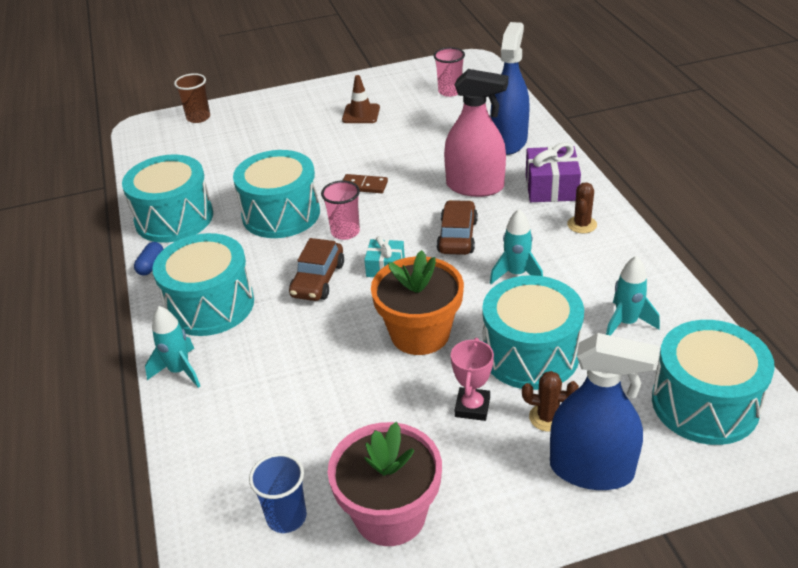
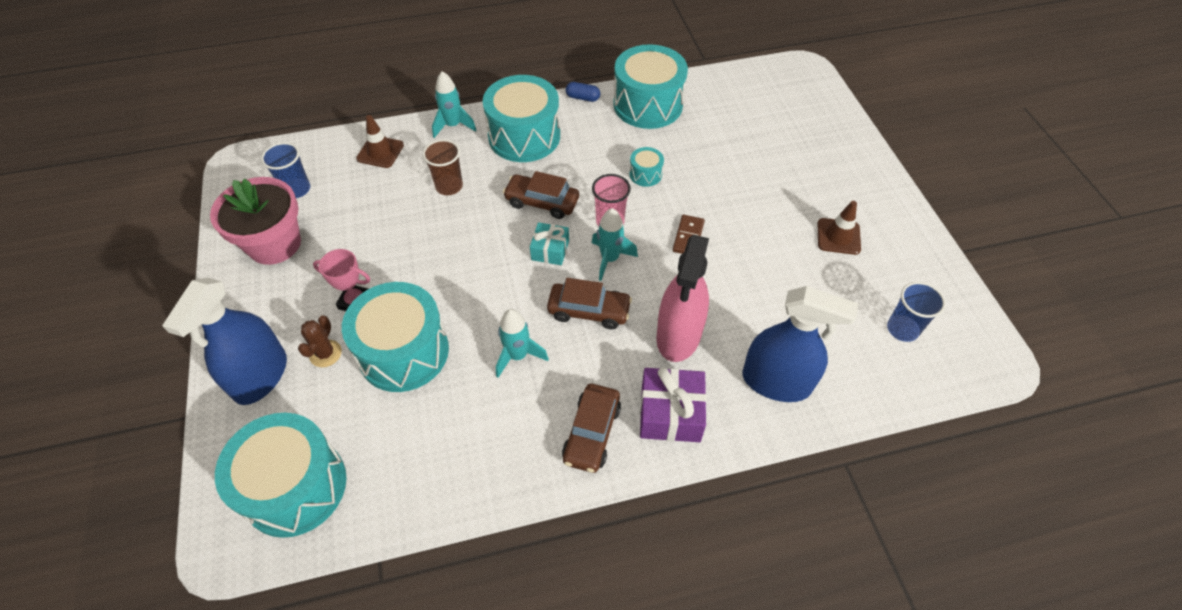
camera: 90 degrees right, 15 degrees up
brown cup [174,73,210,123] -> brown cup moved to [423,139,463,195]
turquoise drum [233,150,320,238] -> turquoise drum [629,147,664,187], size x0.44
orange flower pot [371,250,464,355] -> none
pink cup [434,47,465,97] -> blue cup [887,282,946,342]
brown cactus [567,182,597,234] -> brown car [562,384,621,473]
turquoise rocket [606,256,660,336] -> turquoise rocket moved to [592,208,638,281]
none -> brown traffic cone [356,115,404,168]

